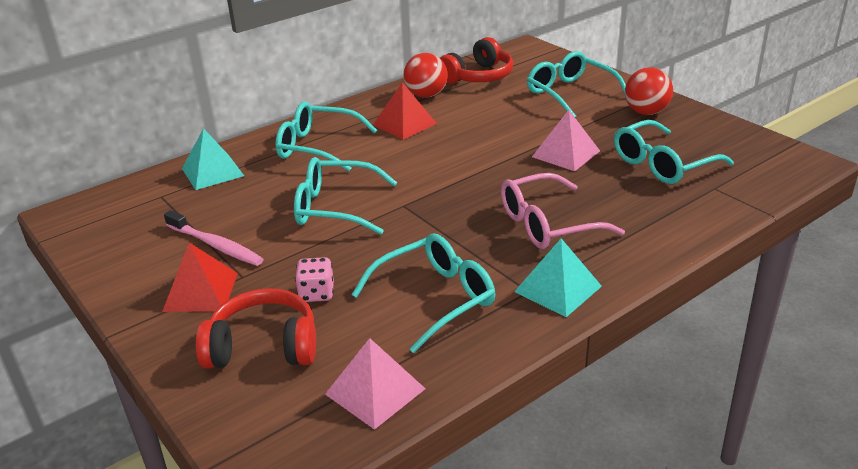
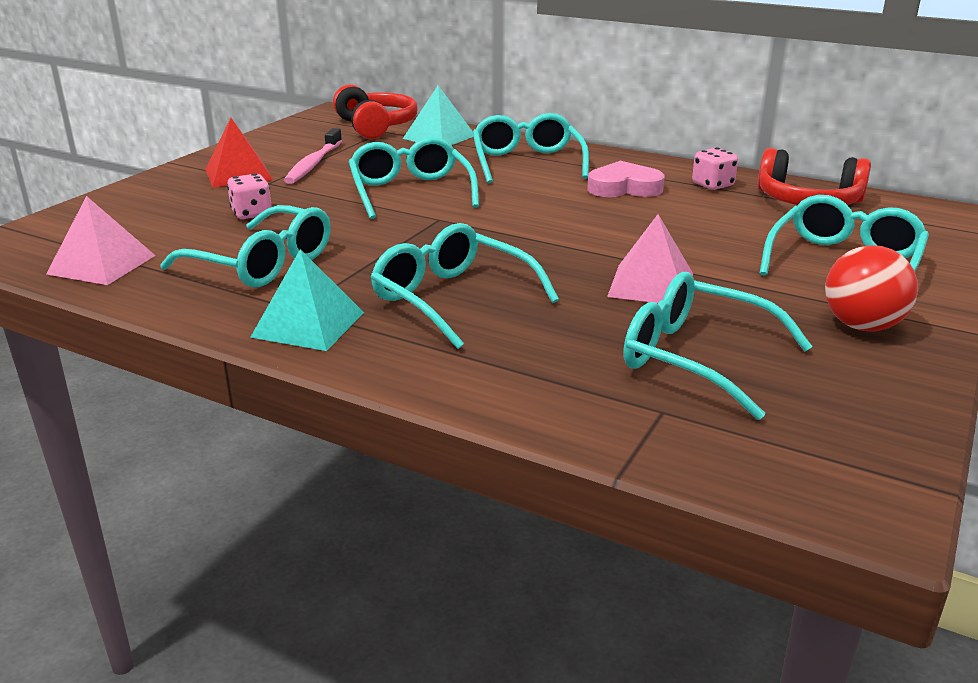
camera: 65 degrees right, 5 degrees down
red headphones [196,288,316,369] -> red headphones moved to [333,84,418,139]
red pyramid [373,83,437,139] -> pink heart [587,161,665,197]
red ball [404,53,448,98] -> pink dice [692,147,738,190]
pink glasses [501,173,625,249] -> turquoise glasses [371,223,559,349]

